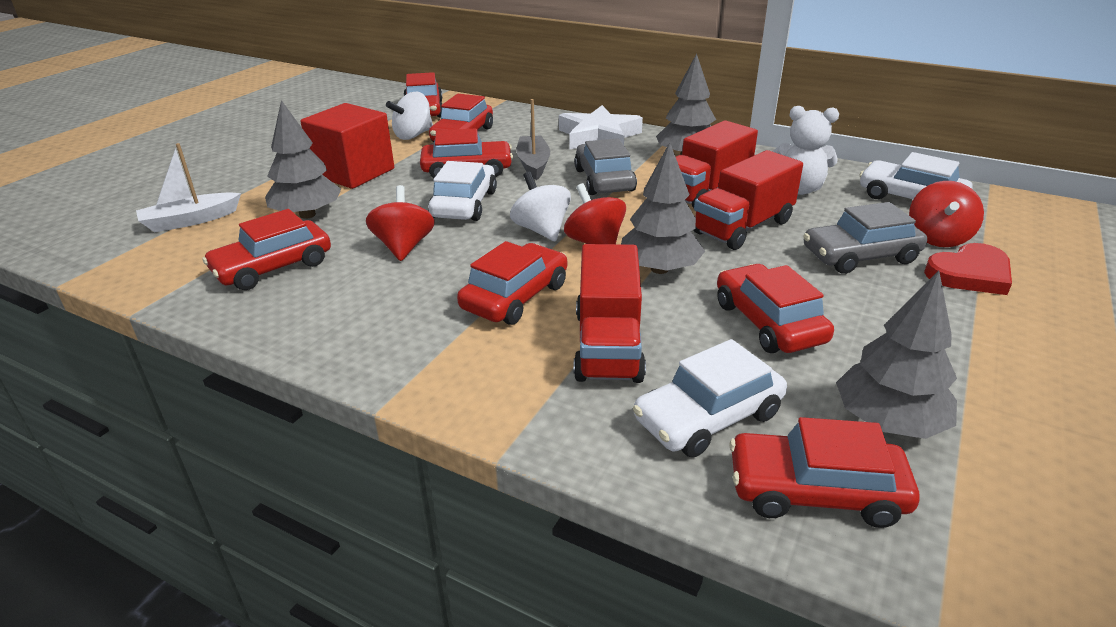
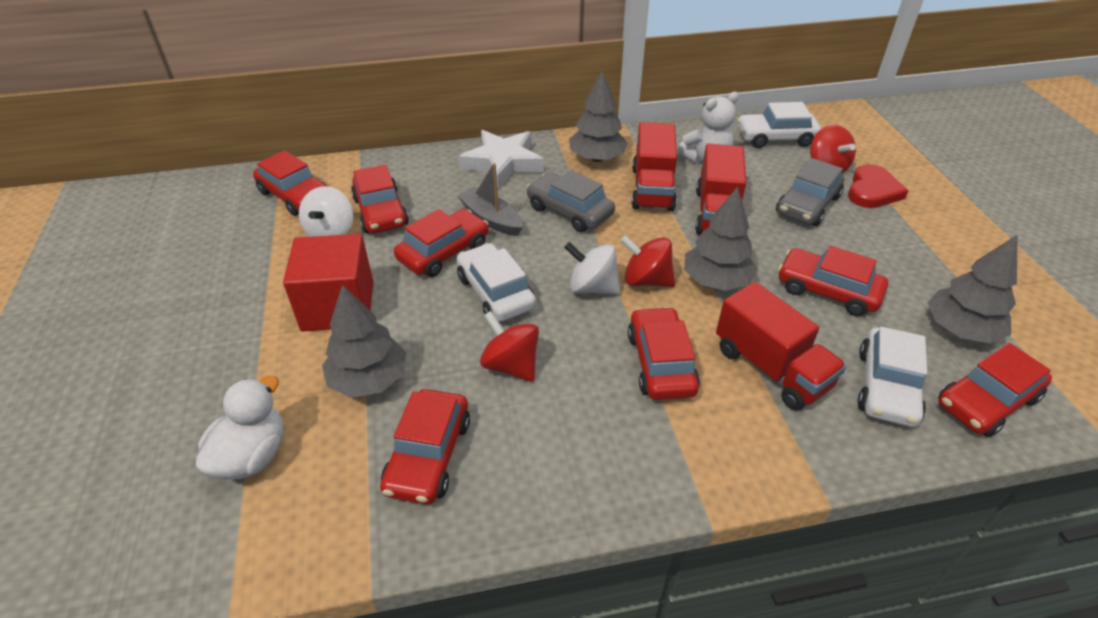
camera: 40 degrees left, 10 degrees up
white boat [136,143,241,232] -> white duck [196,376,284,479]

